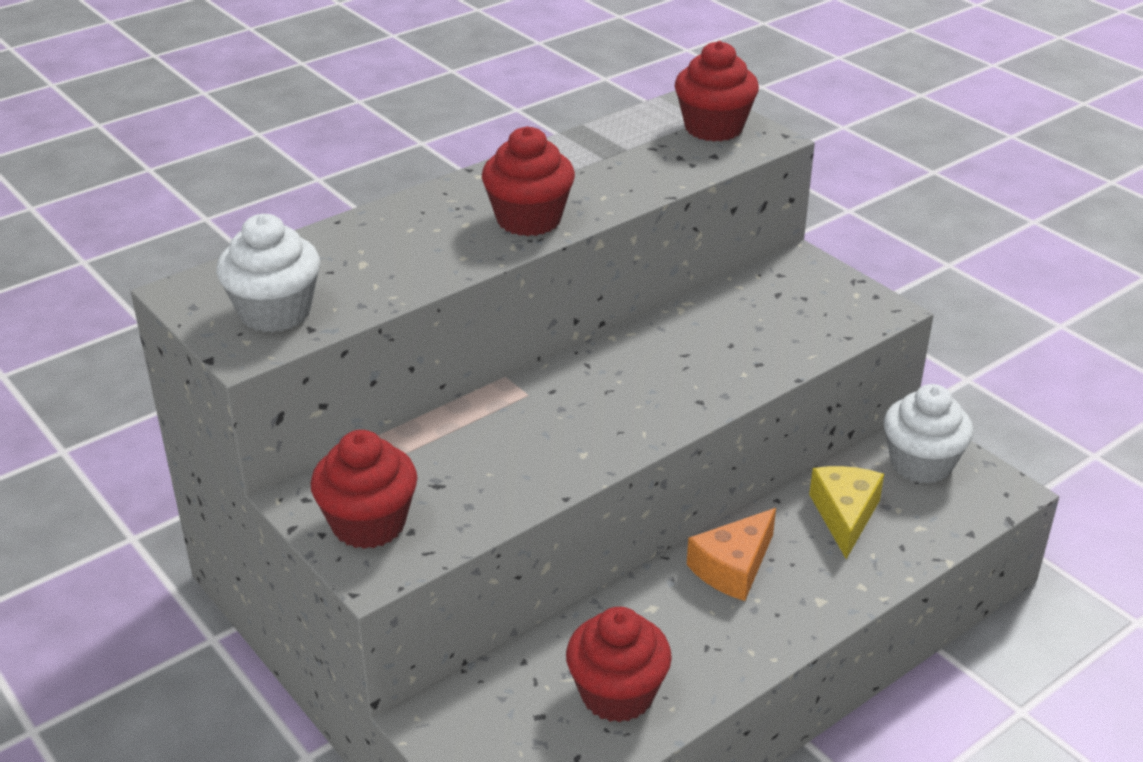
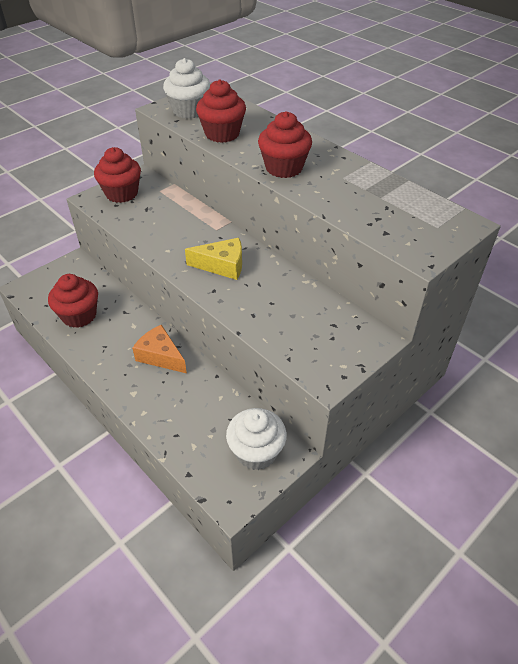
camera: 85 degrees right, 10 degrees up
red cupcake [675,41,759,142] -> red cupcake moved to [196,79,246,143]
yellow cheese [809,466,884,559] -> yellow cheese moved to [185,238,242,280]

